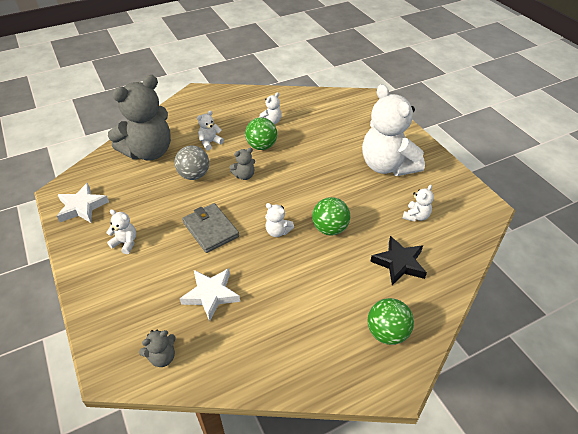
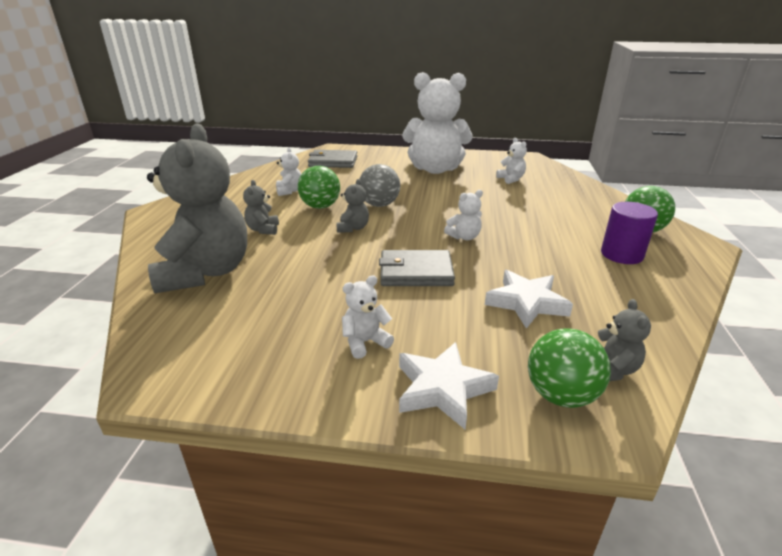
camera: 55 degrees left, 15 degrees down
white star [57,183,109,223] -> white star moved to [399,342,499,429]
grey ball [174,145,209,180] -> grey ball moved to [360,164,400,207]
white teddy bear [197,111,224,151] -> grey teddy bear [243,180,279,235]
green ball [312,197,350,235] -> green ball moved to [528,328,611,408]
black star [370,236,427,285] -> none
none -> grey wallet [308,150,357,168]
none -> purple cylinder [601,202,658,264]

